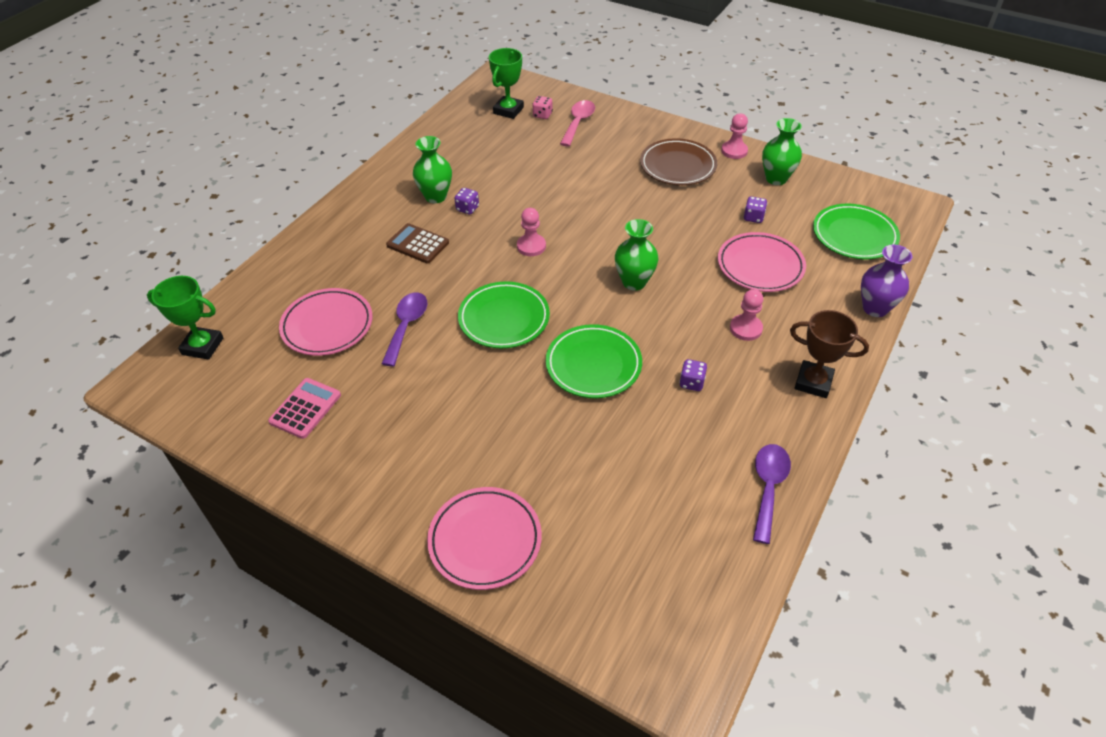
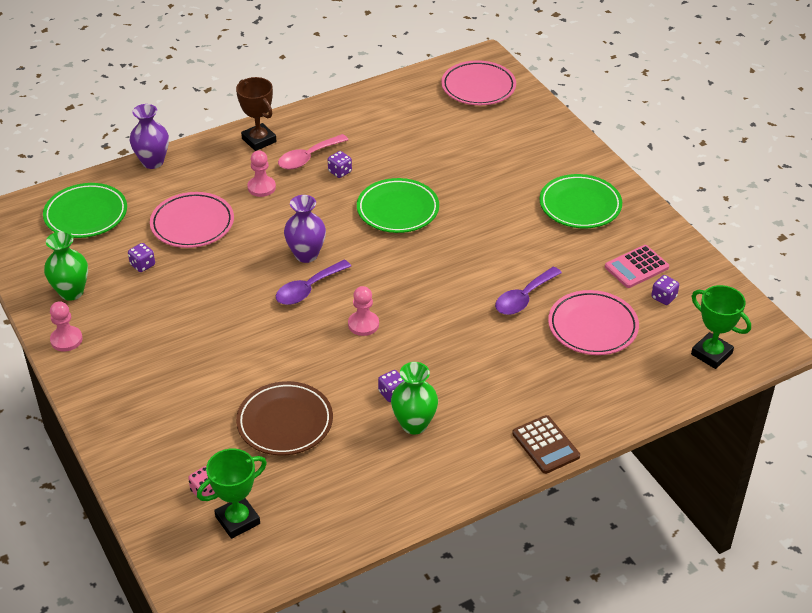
camera: 150 degrees left, 5 degrees down
brown calculator [386,223,449,263] -> brown calculator moved to [512,415,580,474]
pink plate [427,487,542,590] -> pink plate moved to [441,60,516,105]
green plate [458,281,550,349] -> green plate moved to [540,174,622,228]
pink spoon [560,100,595,146] -> pink spoon moved to [278,134,348,170]
green vase [615,219,659,291] -> purple vase [284,195,326,263]
brown plate [640,138,717,185] -> brown plate moved to [236,381,333,456]
purple spoon [753,444,791,544] -> purple spoon moved to [276,260,351,305]
none -> purple dice [651,275,679,305]

